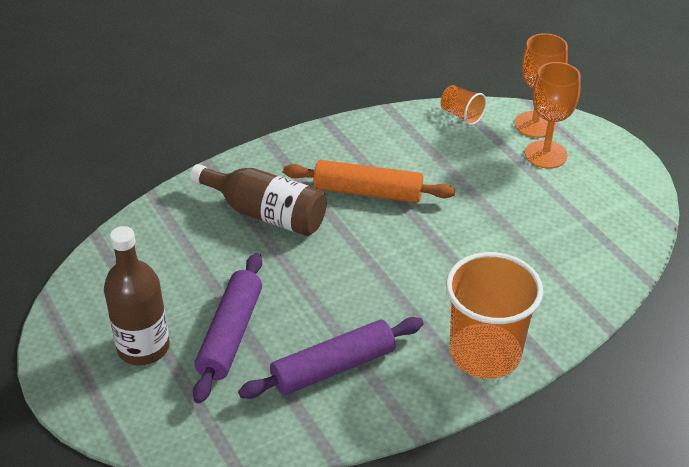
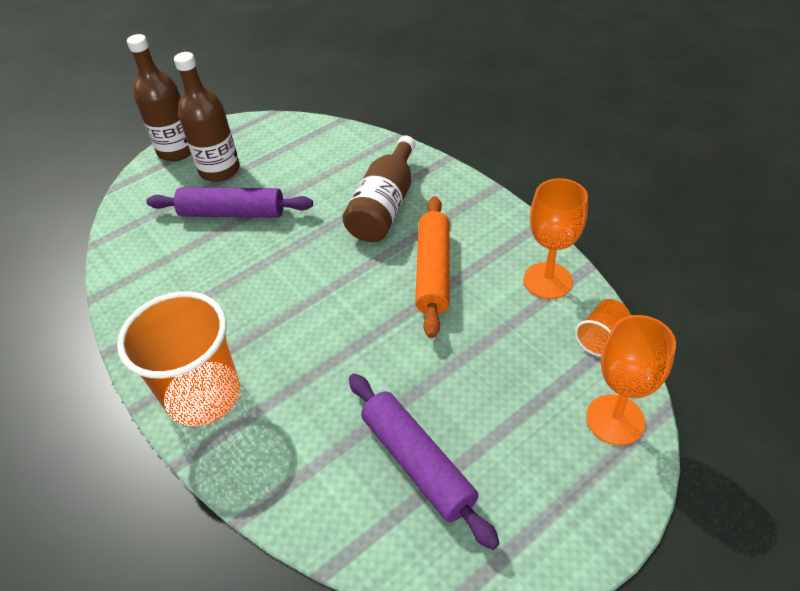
camera: 85 degrees right, 5 degrees up
purple rolling pin [238,317,423,399] -> purple rolling pin moved to [349,373,500,550]
orange goblet [525,62,581,169] -> orange goblet moved to [524,178,588,299]
none -> brown bottle [127,34,191,161]

